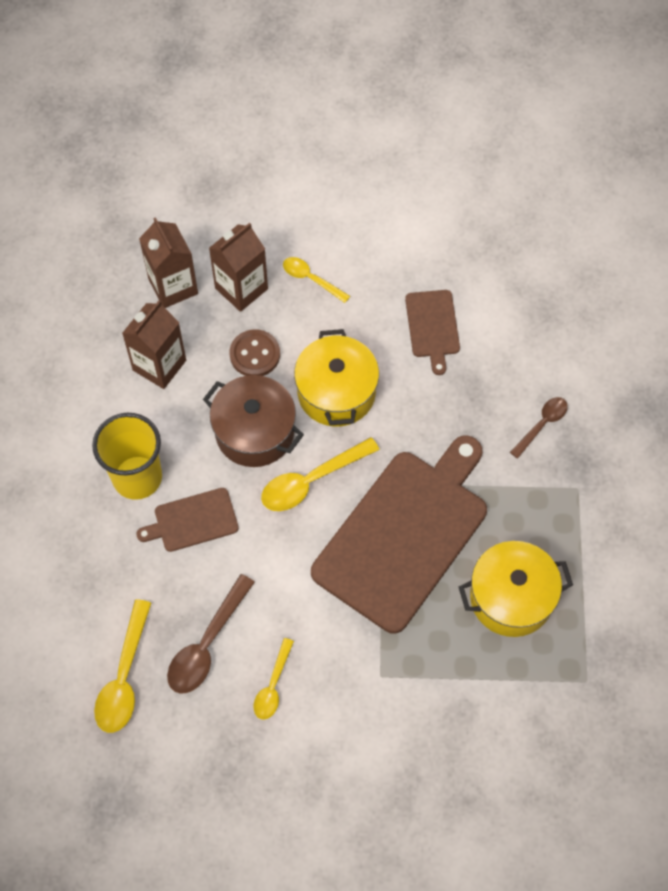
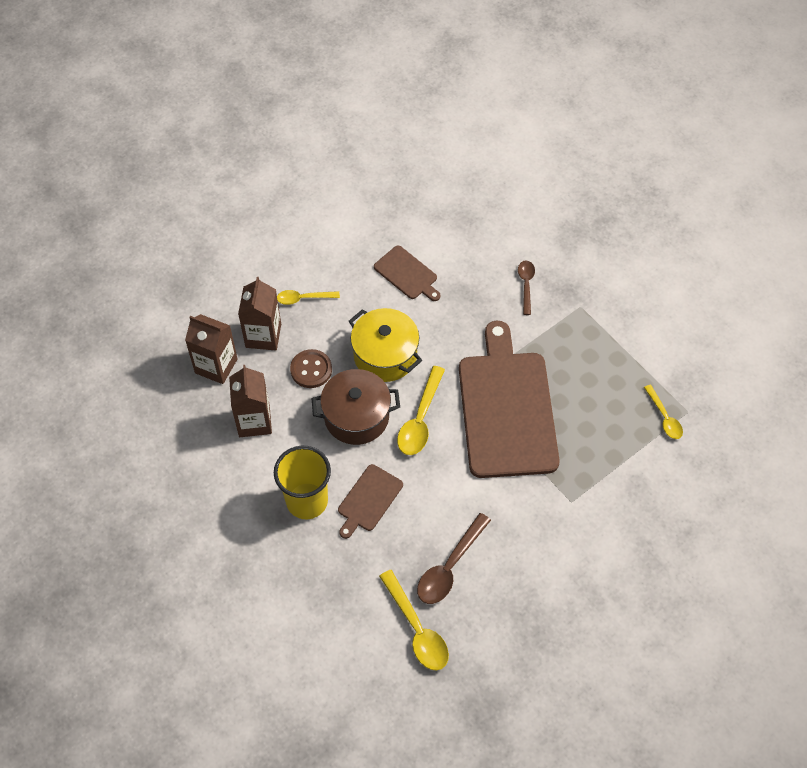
camera: 40 degrees left, 5 degrees down
brown spoon [167,574,255,694] -> brown spoon turned 45 degrees clockwise [417,513,491,604]
yellow spoon [254,638,294,720] -> yellow spoon moved to [644,385,683,439]
yellow pot [459,541,573,637] -> none

